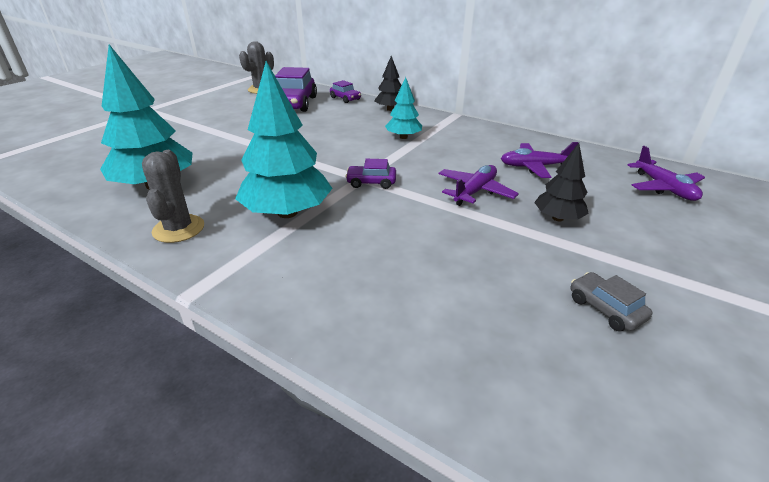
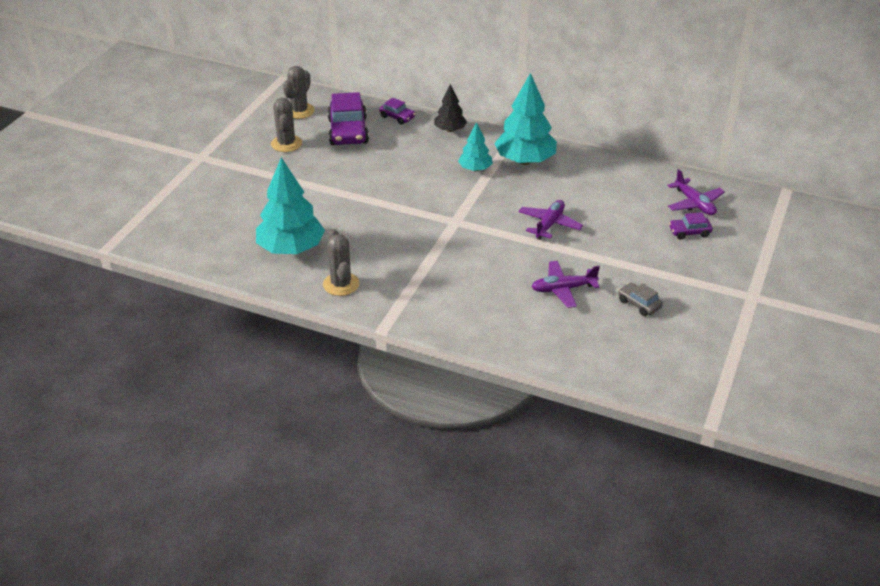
camera: 10 degrees left, 5 degrees up
turquoise tree [235,61,333,218] -> turquoise tree moved to [494,73,557,165]
purple car [345,159,396,189] -> purple car moved to [669,212,713,240]
purple plane [501,142,579,178] -> purple plane moved to [532,261,600,308]
black tree [534,143,589,222] -> none
none -> grey cactus [271,98,302,152]

